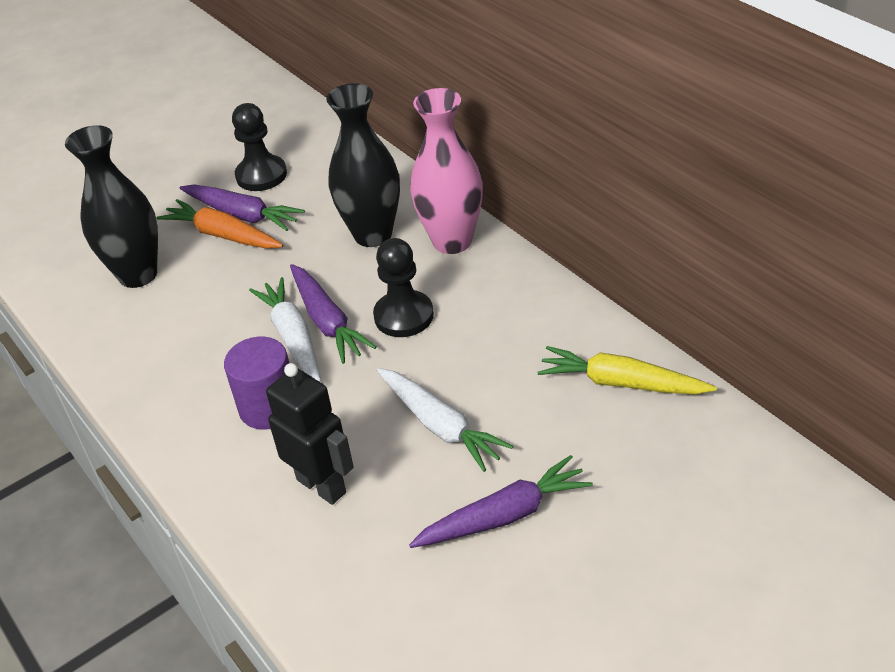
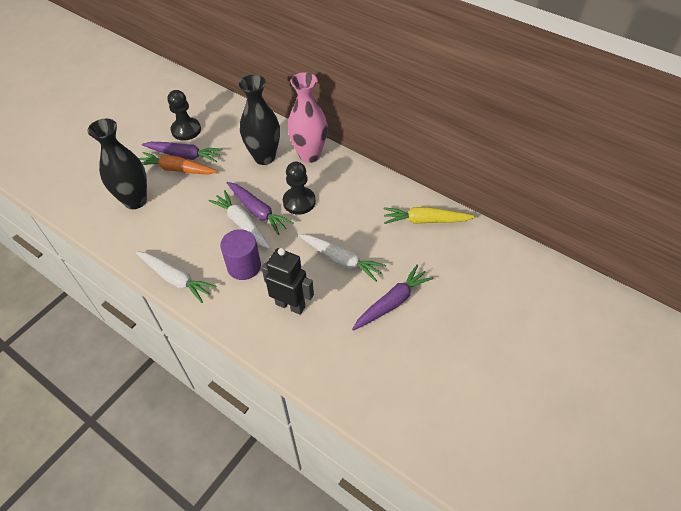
camera: 20 degrees left, 10 degrees up
none -> white carrot [136,252,216,303]

